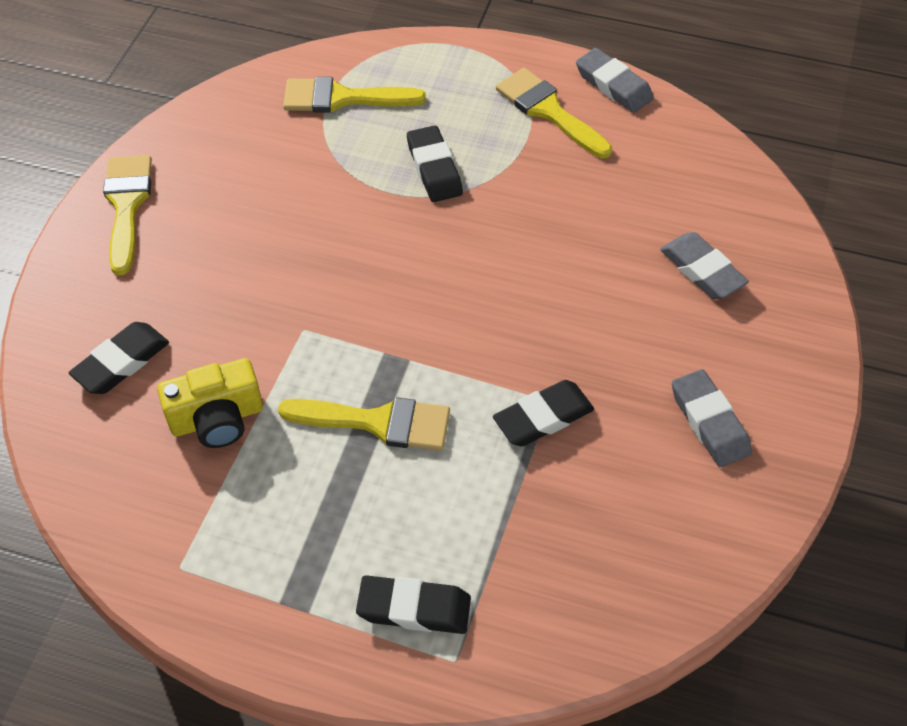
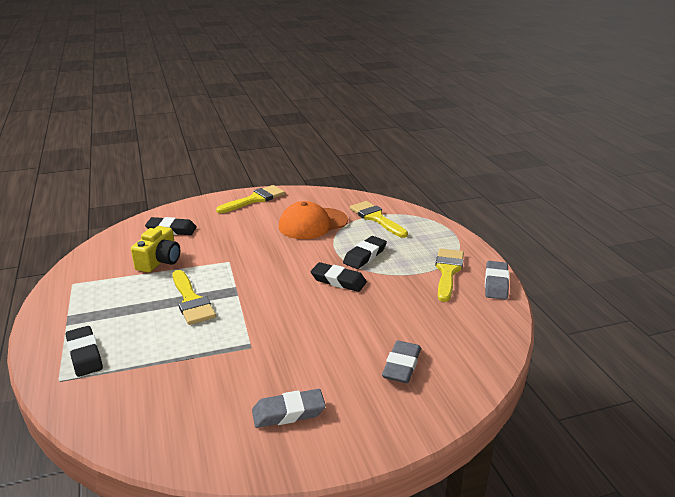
camera: 55 degrees right, 25 degrees down
yellow camera [157,358,263,448] -> yellow camera turned 105 degrees counterclockwise [131,226,180,273]
black eraser [493,380,594,446] -> black eraser moved to [311,262,367,292]
grey eraser [672,369,752,467] -> grey eraser turned 45 degrees clockwise [252,389,326,428]
none -> orange cap [279,201,348,239]

